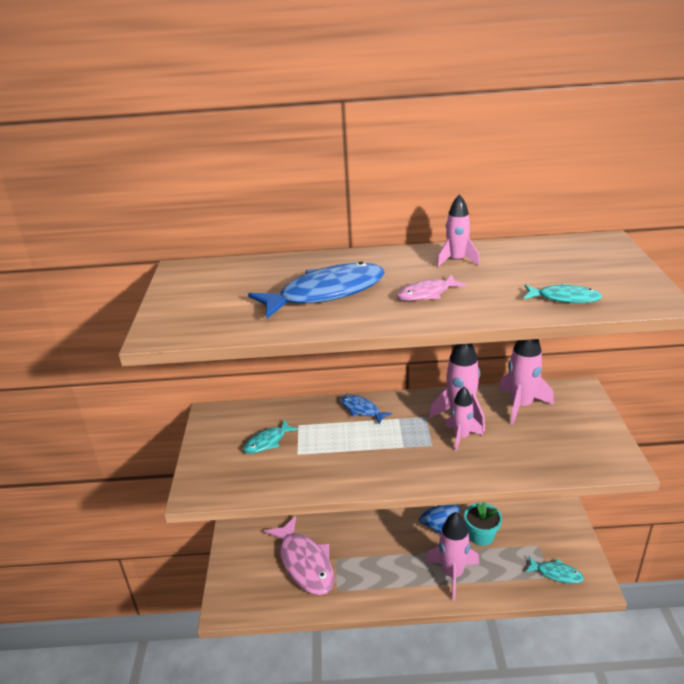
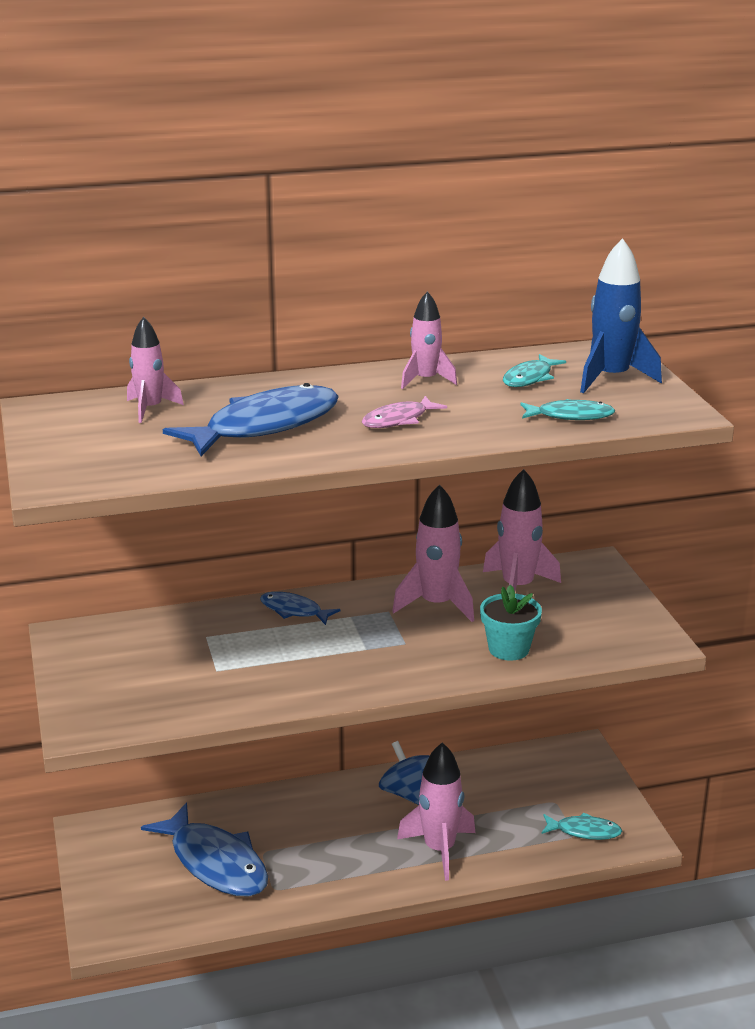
camera: 15 degrees left, 5 degrees down
turquoise fish [243,420,298,454] -> turquoise fish moved to [503,354,566,387]
pink fish [264,516,334,595] -> blue fish [141,803,268,896]
pink rocket [445,387,483,452] -> pink rocket moved to [127,317,184,423]
turquoise flower pot [464,502,502,546] -> turquoise flower pot moved to [480,584,542,661]
none -> blue rocket [580,238,662,393]

